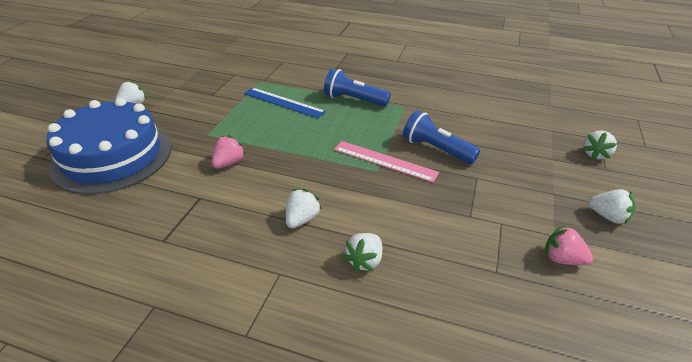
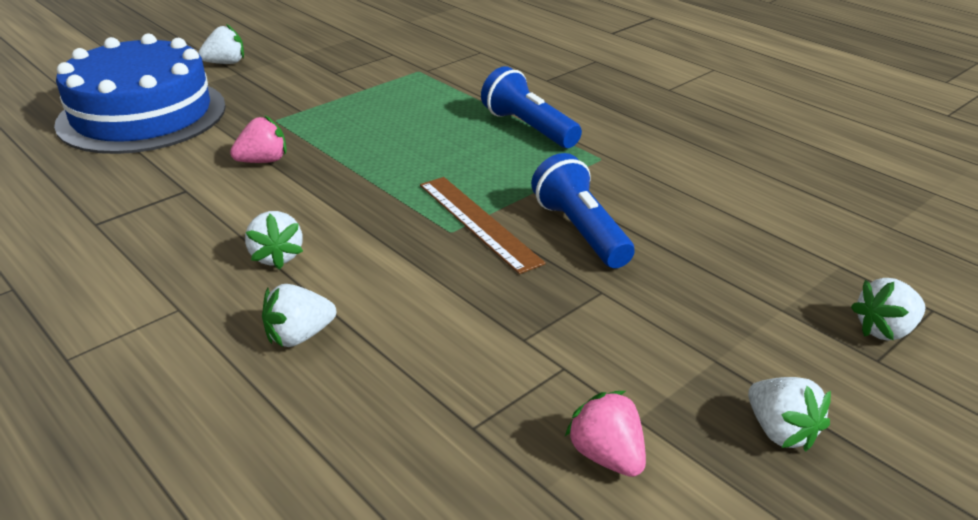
camera: 30 degrees right, 5 degrees down
blue ruler [244,88,326,119] -> none
white strawberry [286,189,322,228] -> white strawberry turned 105 degrees clockwise [245,211,303,269]
pink ruler [334,141,439,182] -> brown ruler [420,177,546,274]

